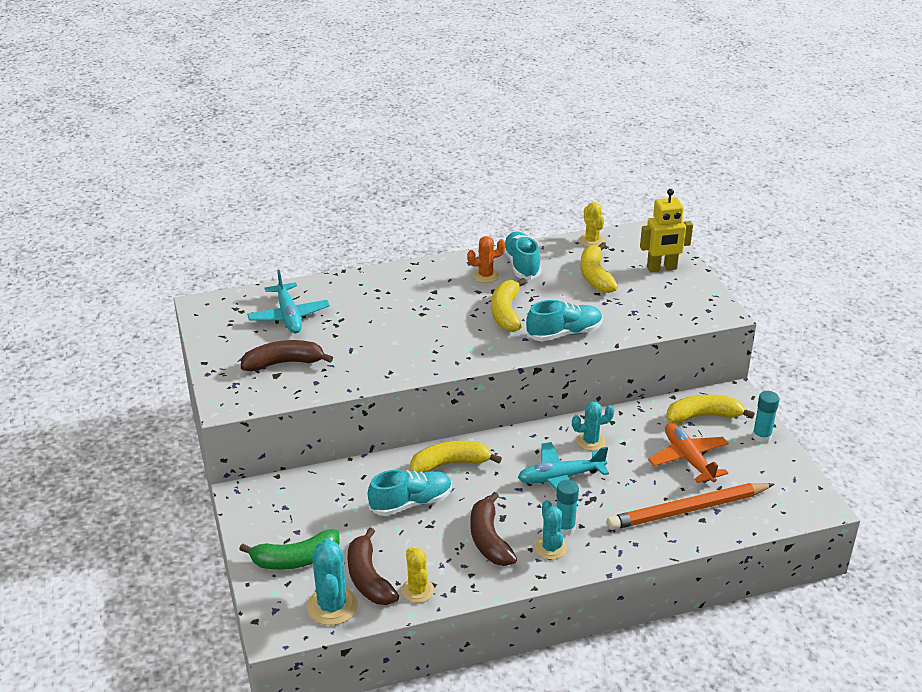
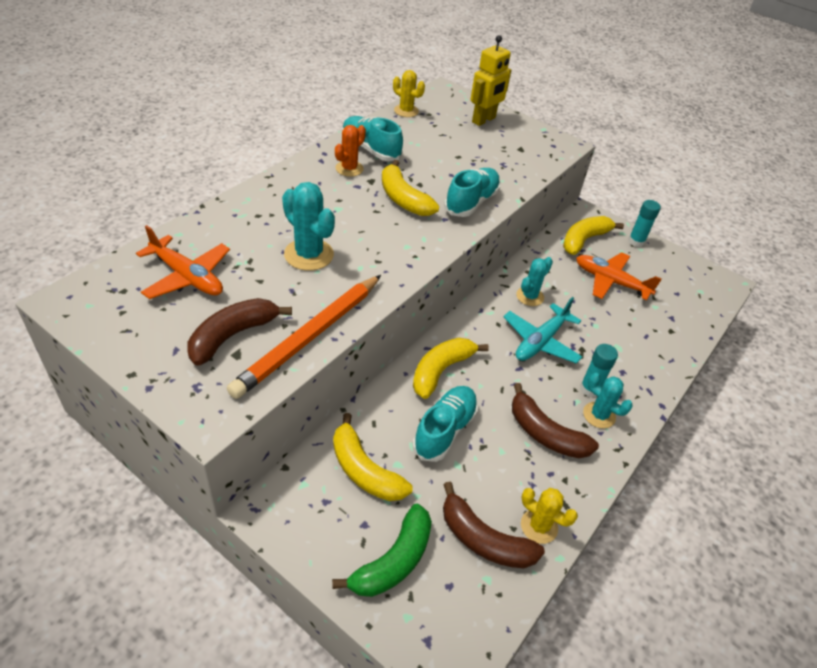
camera: 40 degrees left, 10 degrees up
turquoise plane [247,270,330,333] -> orange plane [136,225,230,299]
turquoise cactus [306,538,358,625] -> turquoise cactus moved to [282,182,335,271]
yellow banana [581,242,618,293] -> yellow banana moved to [333,413,413,501]
orange pencil [607,483,774,530] -> orange pencil moved to [227,275,381,399]

